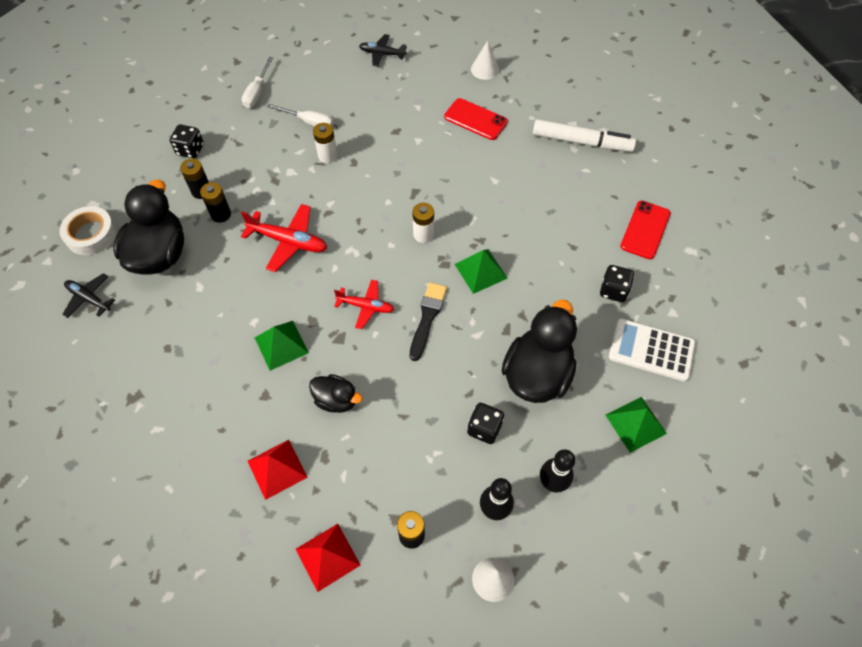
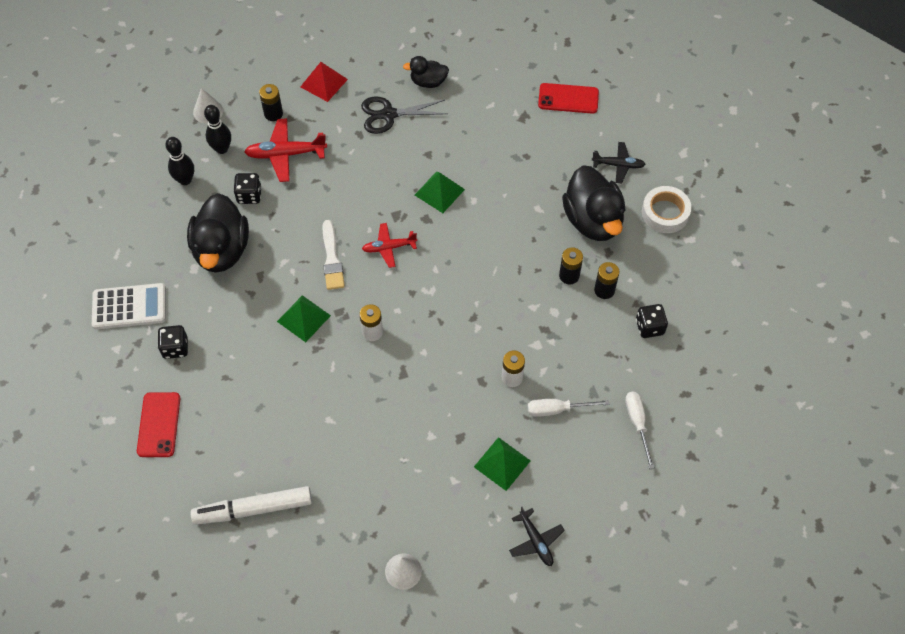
camera: 155 degrees right, 0 degrees up
red plane [241,204,327,272] -> red plane moved to [244,118,327,182]
red pyramid [248,440,308,500] -> black scissors [361,96,447,134]
black duck [309,374,362,413] -> black duck moved to [403,56,449,88]
black plane [359,34,407,67] -> black plane turned 75 degrees clockwise [509,507,565,566]
black brush [410,282,447,361] -> white brush [322,220,345,290]
red phone [444,98,508,140] -> red phone moved to [538,83,599,114]
green pyramid [605,397,667,453] -> green pyramid moved to [474,437,531,491]

